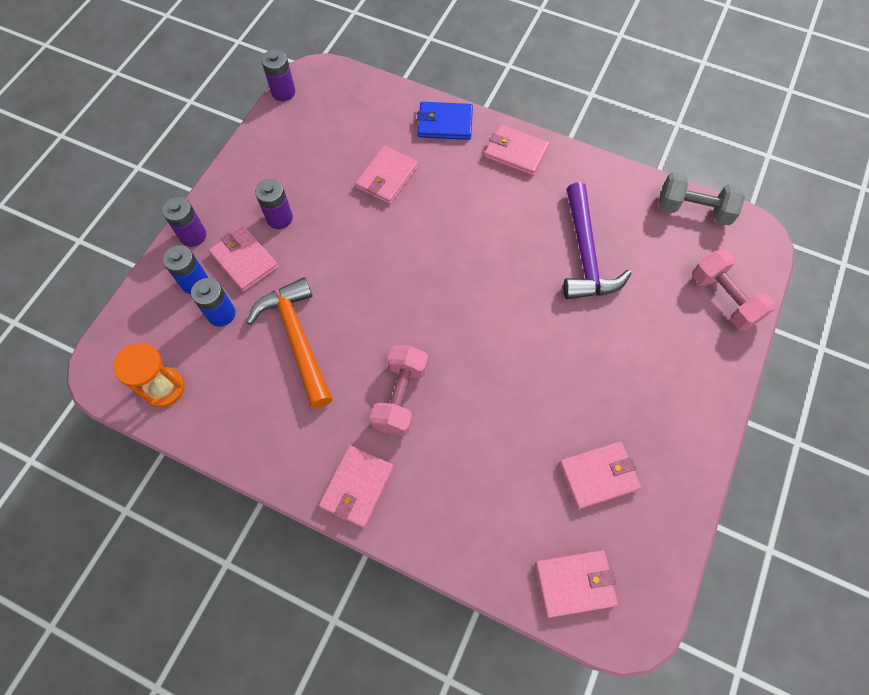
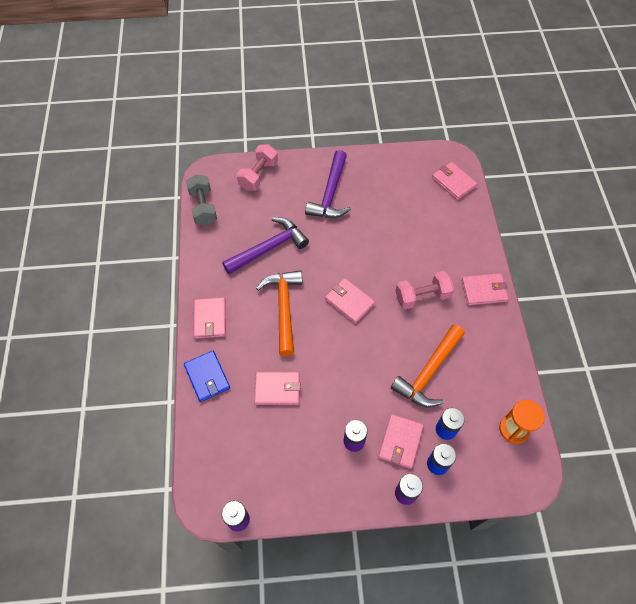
camera: 120 degrees left, 5 degrees down
pink wallet [559,441,641,510] -> pink wallet moved to [325,278,375,324]
none -> orange hammer [256,270,303,356]
none -> purple hammer [305,150,351,218]

